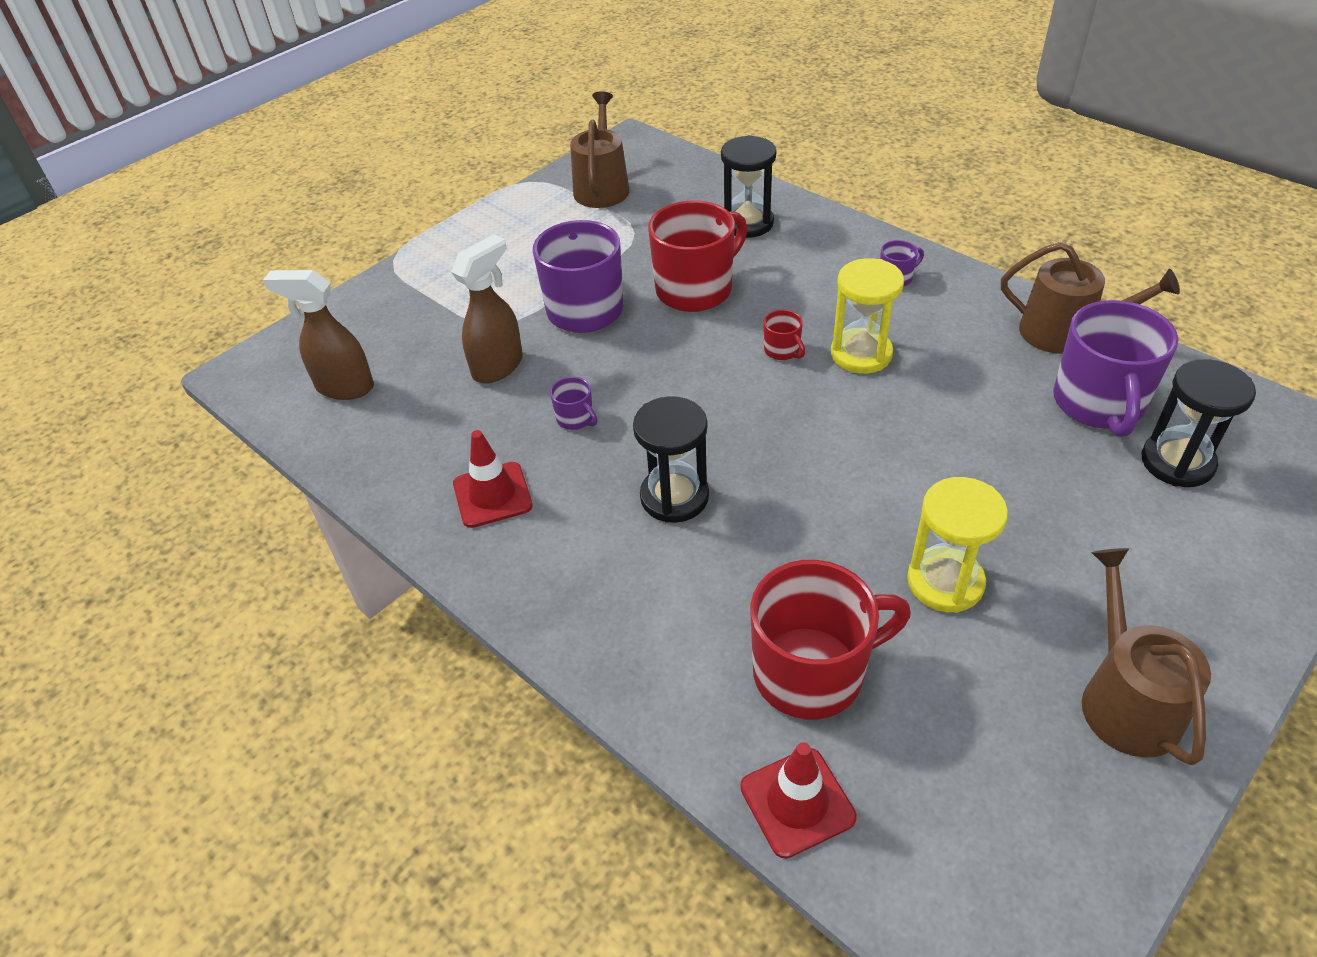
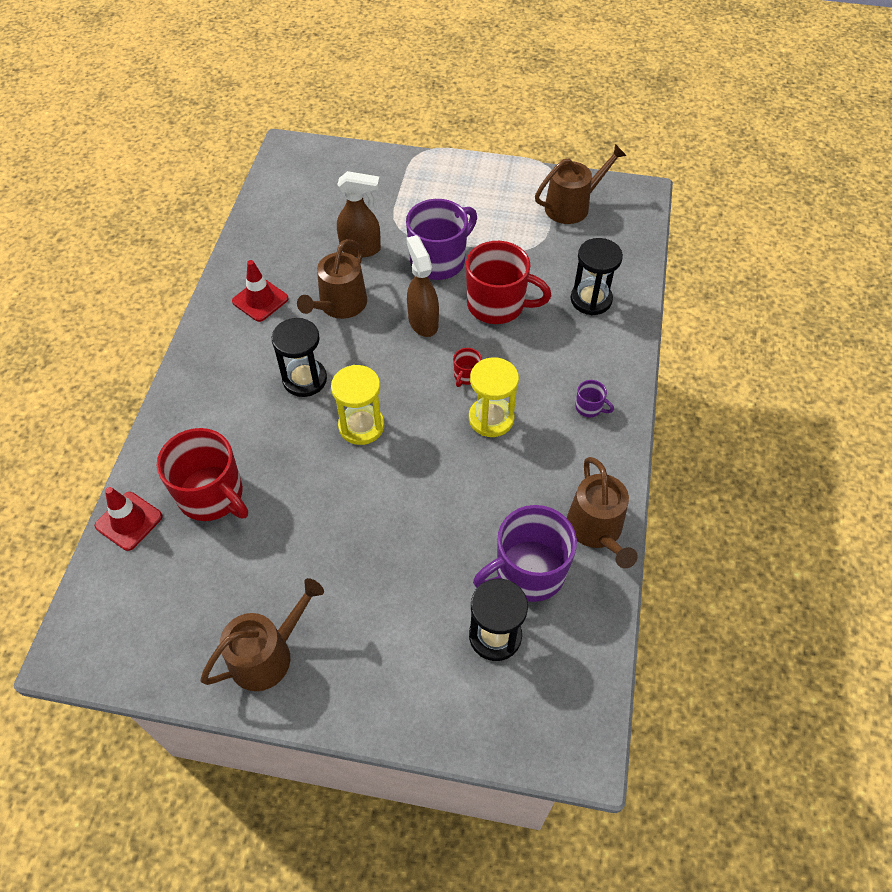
camera: 55 degrees right, 10 degrees up
brown spray bottle [263,270,374,400] -> brown spray bottle moved to [406,235,439,337]
purple mug [550,377,598,430] -> brown watering can [297,239,367,319]
yellow hourglass [907,477,1008,613] -> yellow hourglass moved to [331,365,384,445]

